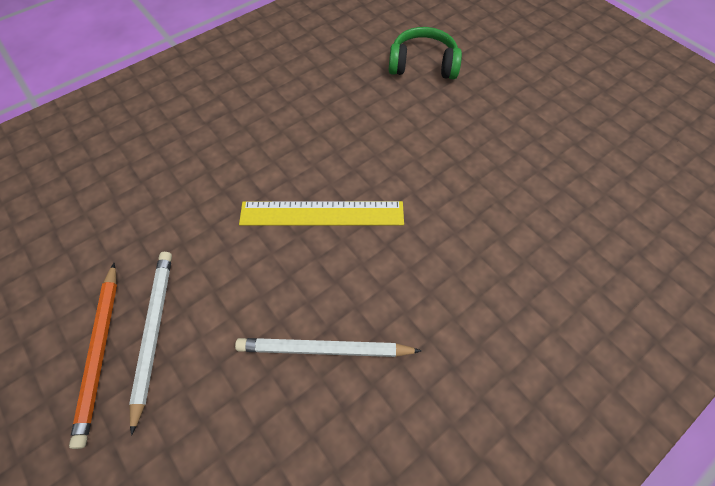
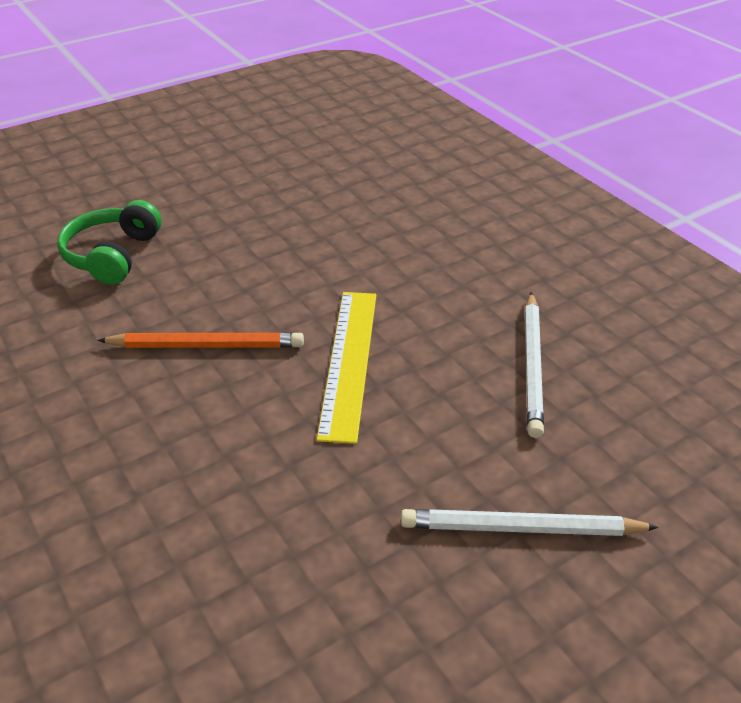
camera: 85 degrees left, 20 degrees down
orange pencil [69,263,117,449] -> orange pencil moved to [97,332,304,348]

